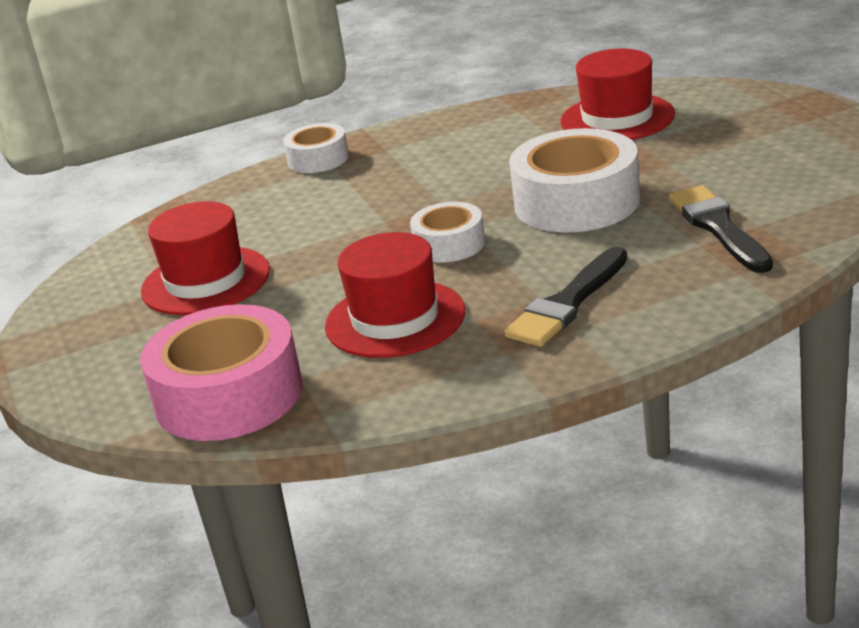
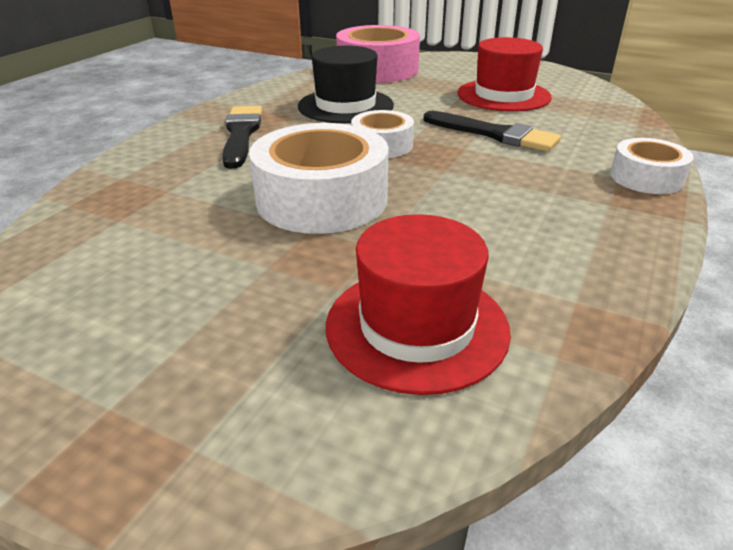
camera: 135 degrees right, 5 degrees up
red hat [325,232,465,358] -> black hat [298,46,394,123]
black brush [669,185,773,273] -> black brush moved to [423,111,561,152]

